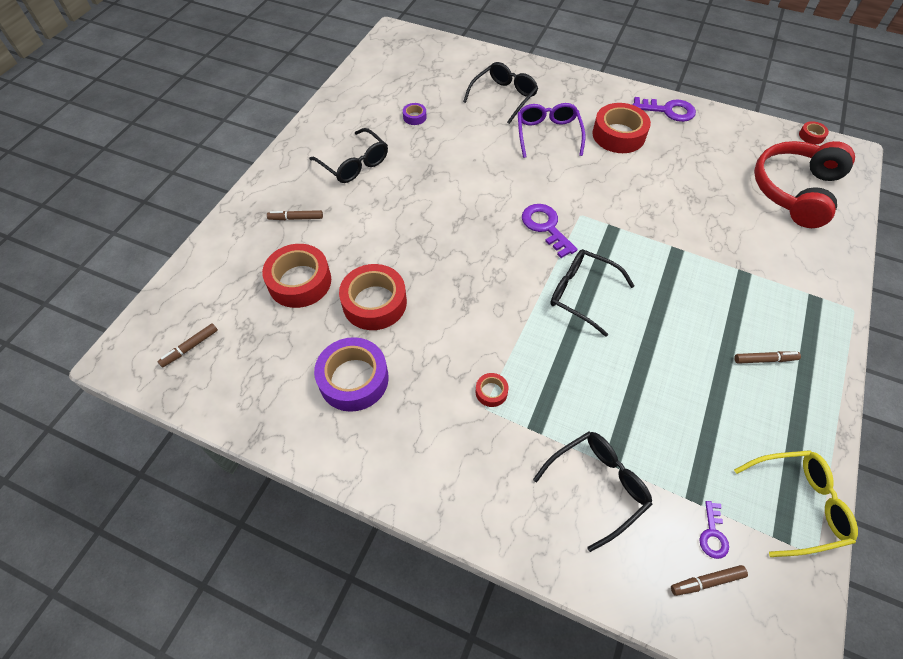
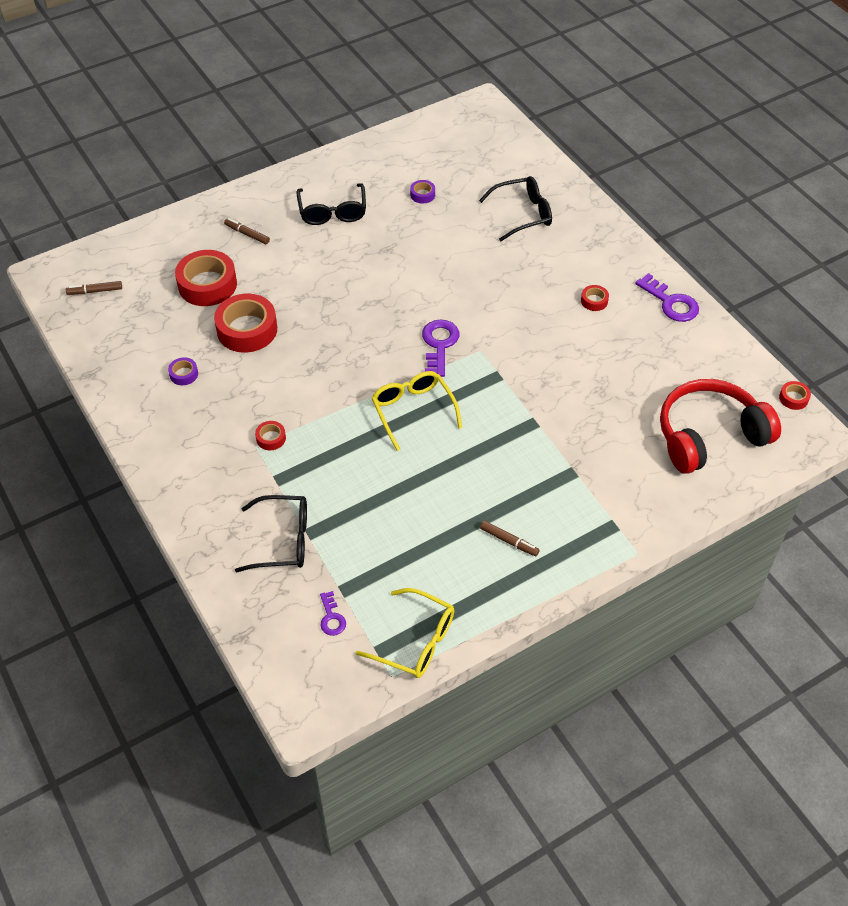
camera: 35 degrees right, 5 degrees down
purple tape [314,337,389,412] -> purple tape [168,357,198,385], size x0.46
purple glasses [518,103,585,158] -> none
black glasses [550,249,634,337] -> yellow glasses [372,371,462,451]
red tape [592,103,651,153] -> red tape [581,285,609,311], size x0.46
brown marker [671,565,748,596] -> none
purple key [699,501,729,559] -> purple key turned 60 degrees counterclockwise [320,591,346,636]

